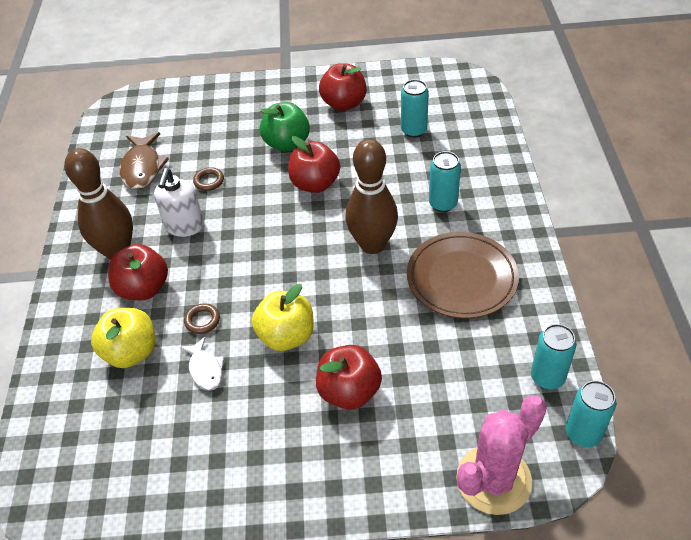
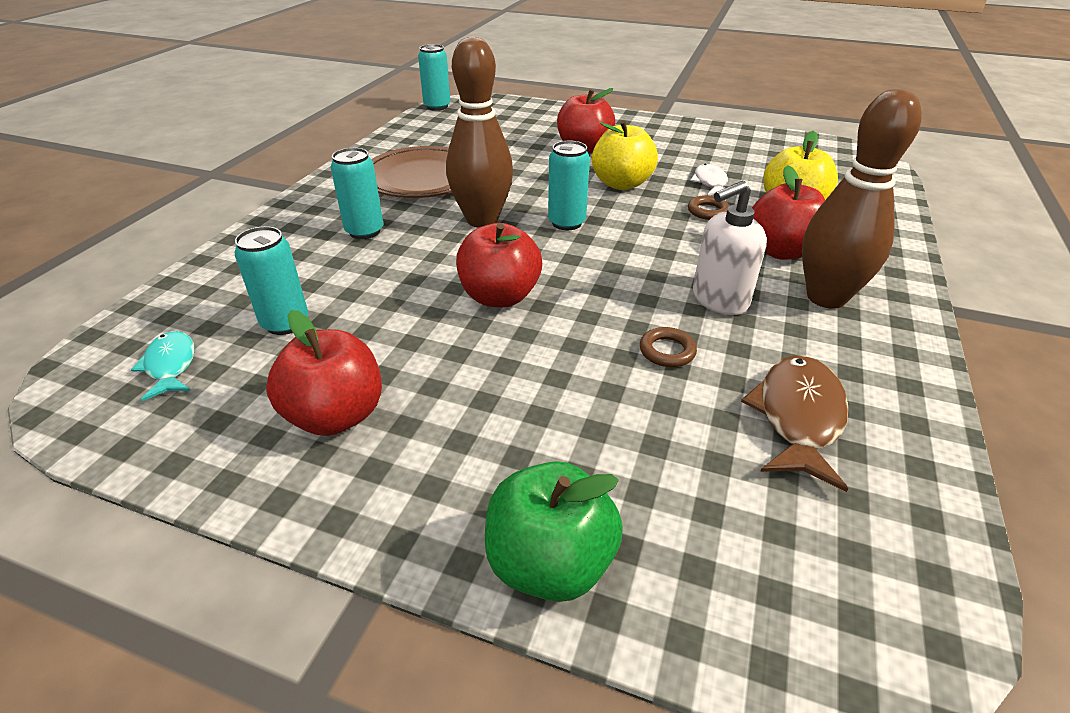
camera: 160 degrees left, 10 degrees down
white soap dispenser [154,168,204,237] -> white soap dispenser turned 150 degrees counterclockwise [693,181,767,315]
green apple [260,102,310,152] -> green apple moved to [485,461,623,602]
pink cactus [457,395,547,515] -> none
turquoise can [531,324,576,389] -> turquoise can moved to [548,141,590,230]
none -> turquoise fish [131,331,195,401]

